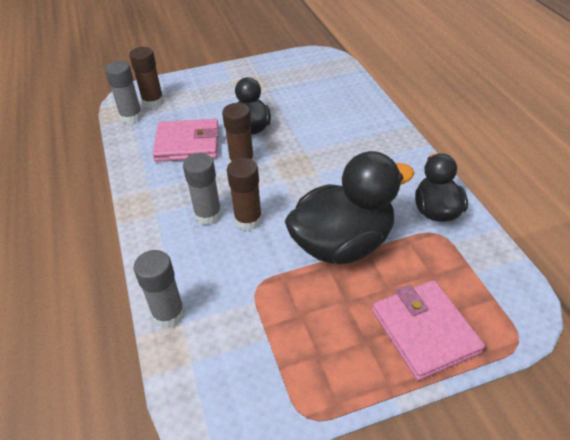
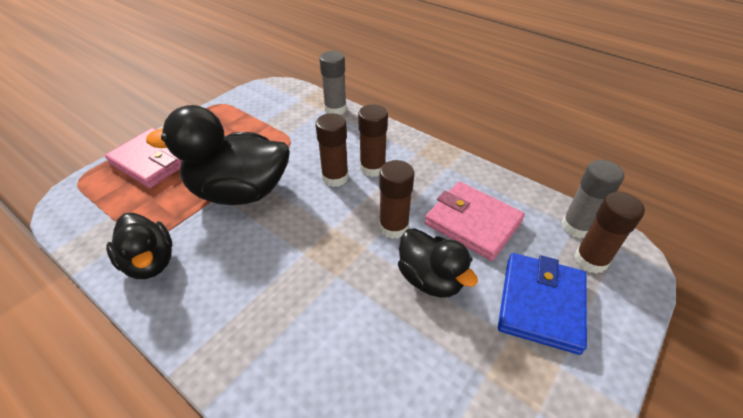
camera: 145 degrees right, 0 degrees up
pink wallet [152,119,219,162] -> pink wallet turned 75 degrees clockwise [425,181,525,261]
grey glue stick [183,153,222,225] -> brown glue stick [358,104,388,177]
black duck [285,151,415,264] -> black duck turned 60 degrees clockwise [146,105,290,205]
none -> blue wallet [498,253,587,355]

